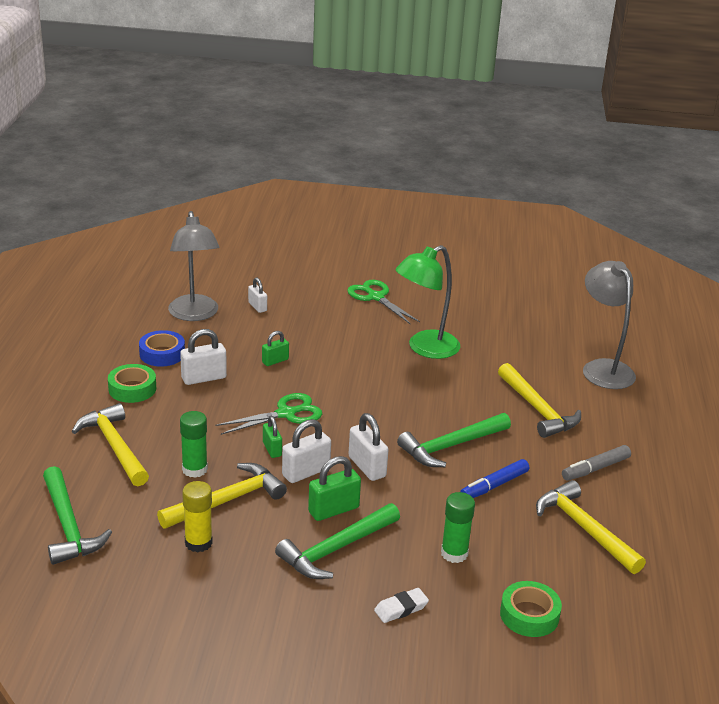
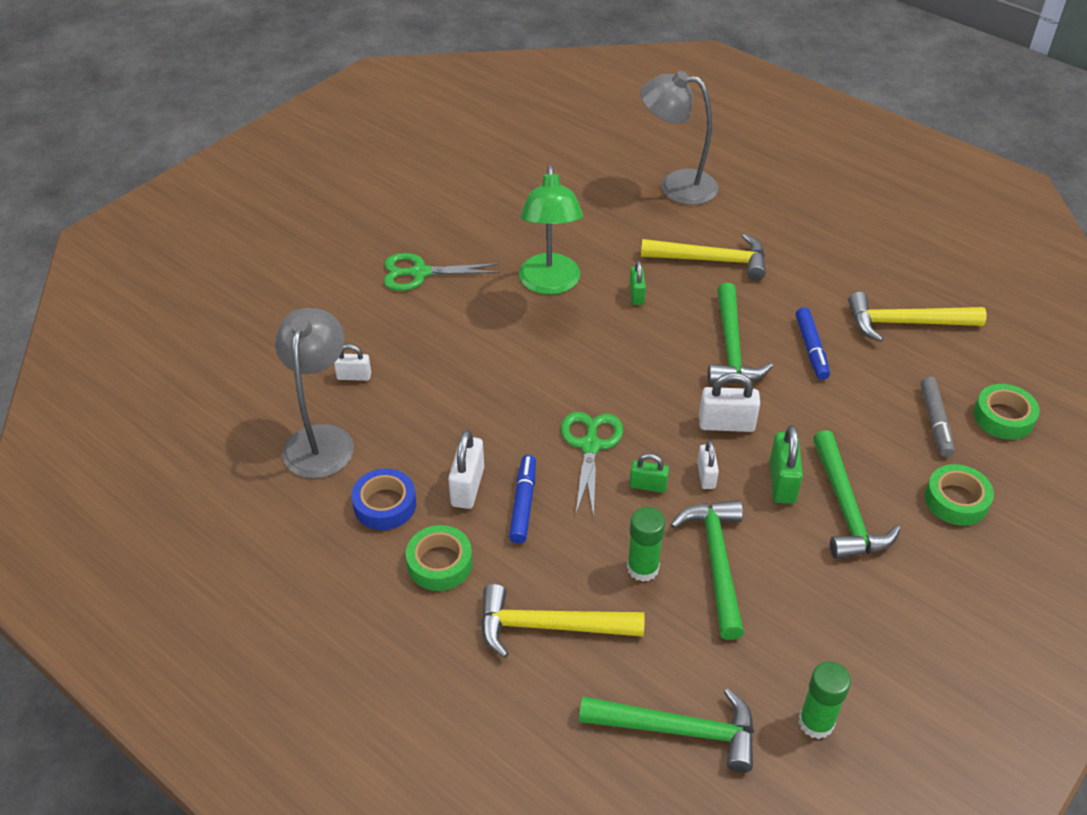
camera: 55 degrees left, 15 degrees up
yellow hammer [157,463,287,529] -> green hammer [670,500,744,640]
grey lamp [168,211,220,321] -> grey lamp turned 105 degrees counterclockwise [275,308,354,478]
yellow glue stick [182,481,213,553] -> none
green padlock [262,331,289,366] -> green padlock moved to [629,261,646,305]
white padlock [282,419,331,483] -> white padlock [697,440,719,489], size x0.63
white eraser [374,588,429,623] -> green tape [925,464,994,526]
green glue stick [441,492,475,563] -> green glue stick moved to [798,662,851,739]
grey marker [562,445,631,481] -> grey marker moved to [920,377,954,457]
none -> blue marker [509,455,536,544]

